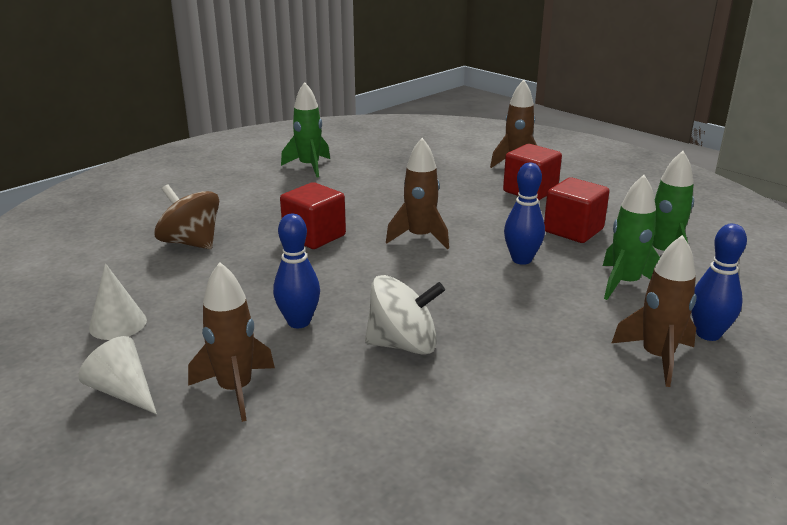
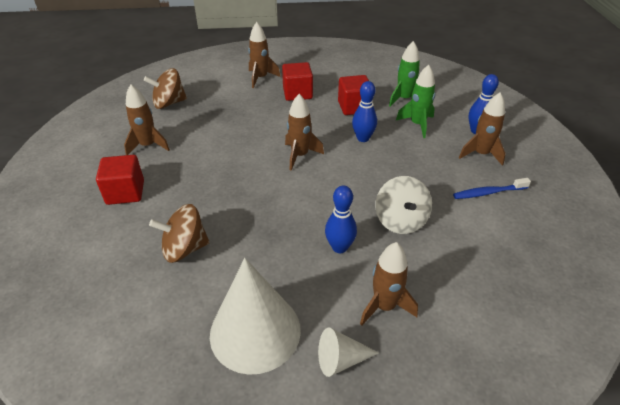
camera: 50 degrees left, 15 degrees up
white cone [89,263,147,340] -> white cone [210,258,301,375], size x2.09
red cube [280,182,346,249] -> red cube moved to [96,155,144,205]
green rocket [281,82,330,178] -> brown rocket [124,84,170,155]
white spinning top [365,275,445,355] -> white spinning top turned 135 degrees clockwise [375,176,432,234]
none -> brown spinning top [144,68,187,109]
none -> blue toothbrush [453,178,531,199]

